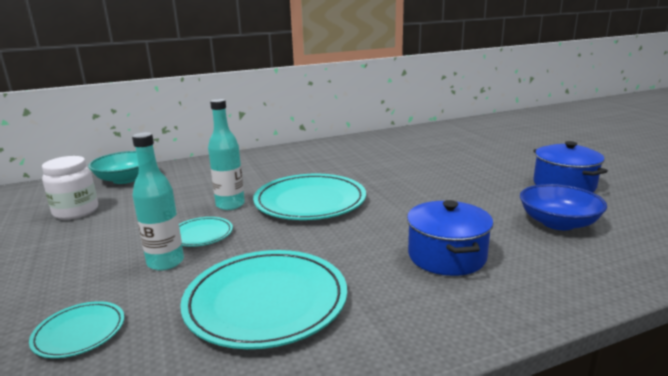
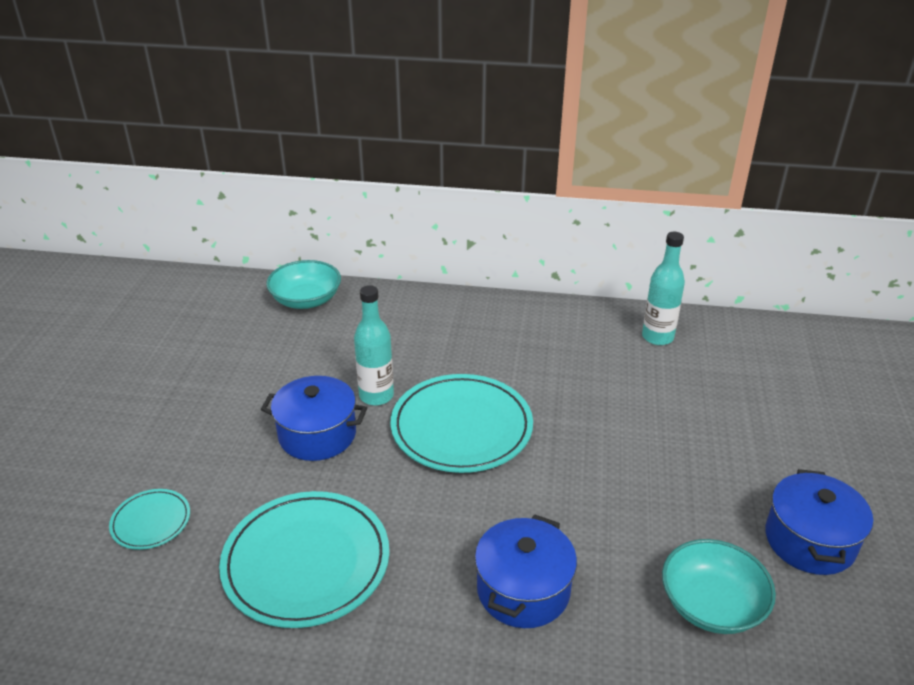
camera: 30 degrees right, 15 degrees up
white jar [42,156,98,220] -> none
turquoise bottle [132,132,184,271] -> turquoise bottle moved to [642,232,685,345]
turquoise plate [179,217,233,247] -> blue pot [261,376,367,461]
blue bowl [520,184,607,230] -> turquoise bowl [662,539,776,634]

